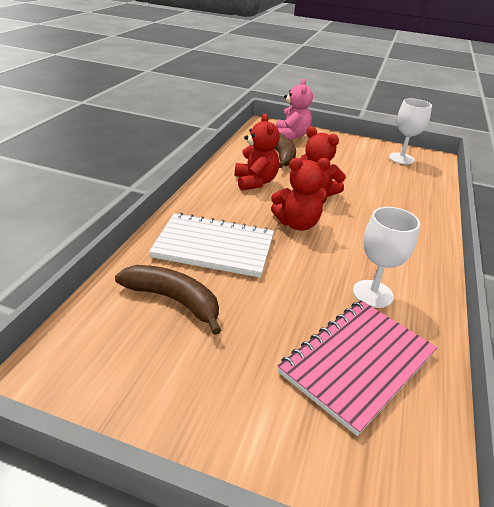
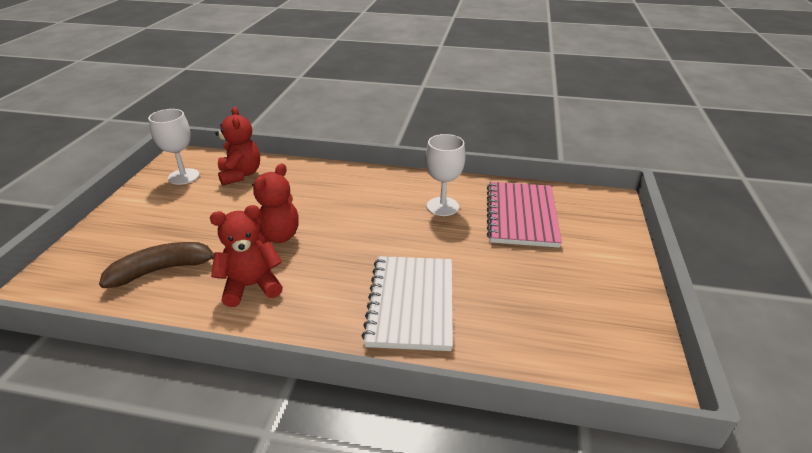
camera: 95 degrees left, 0 degrees up
brown banana [115,265,221,335] -> none
red teddy bear [271,158,330,231] -> red teddy bear moved to [215,107,260,186]
pink teddy bear [276,79,313,140] -> none
pink notebook [278,300,437,436] -> pink notebook turned 60 degrees clockwise [487,182,562,248]

